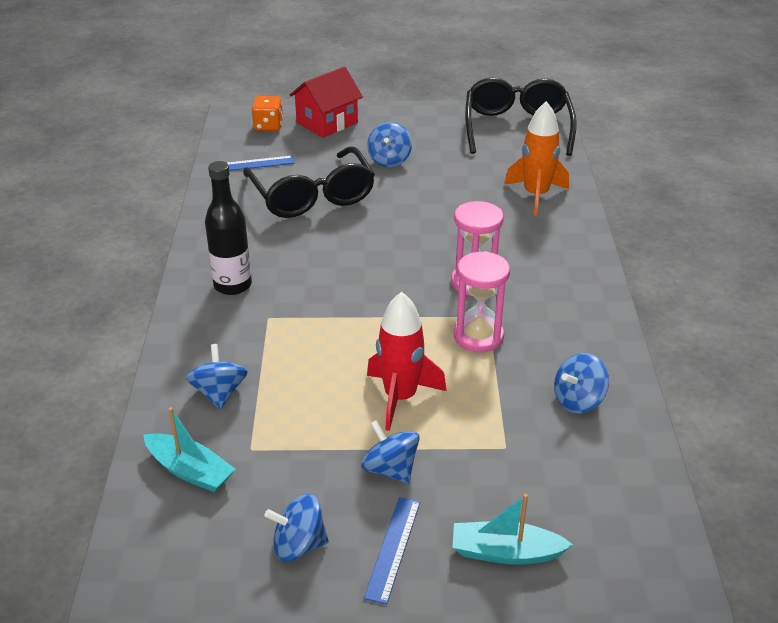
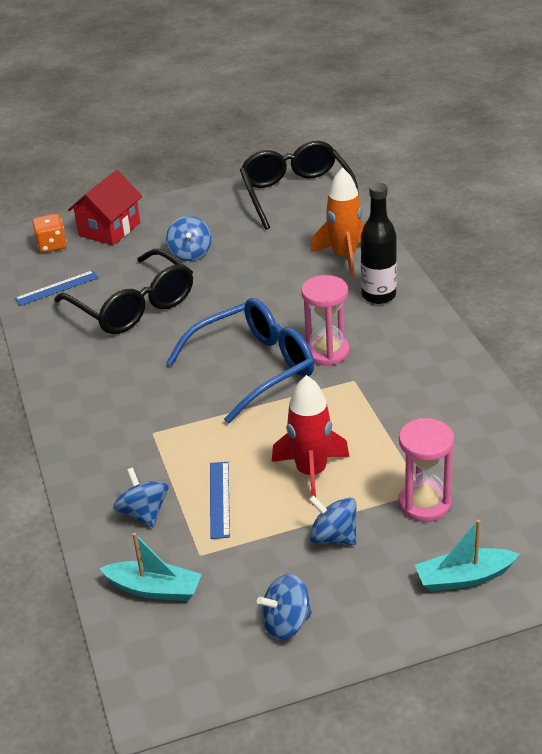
camera: 15 degrees left, 0 degrees up
black bottle [205,161,252,295] -> black bottle moved to [361,183,397,304]
blue ruler [364,497,420,604] -> blue ruler moved to [210,462,230,539]
pink hourglass [454,251,510,352] -> pink hourglass moved to [398,418,454,522]
blue spinning top [554,353,609,414] -> none
none -> blue glasses [167,298,314,423]

